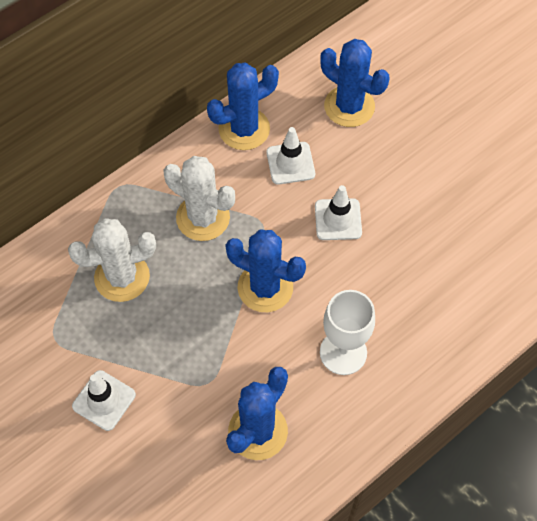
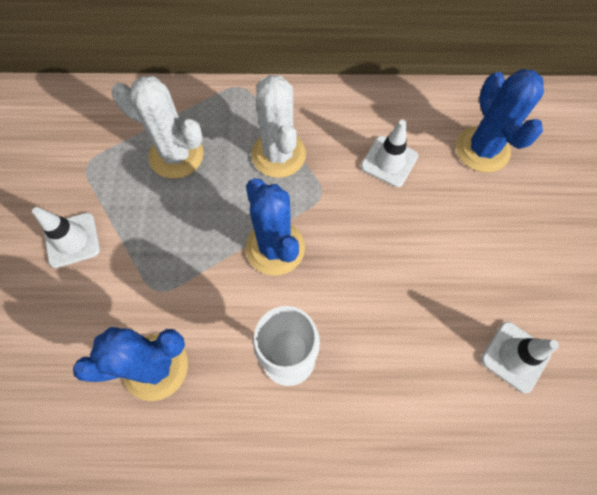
camera: 40 degrees right, 5 degrees up
blue cactus [207,62,279,150] -> none
white traffic cone [315,185,362,240] -> white traffic cone moved to [481,322,559,393]

